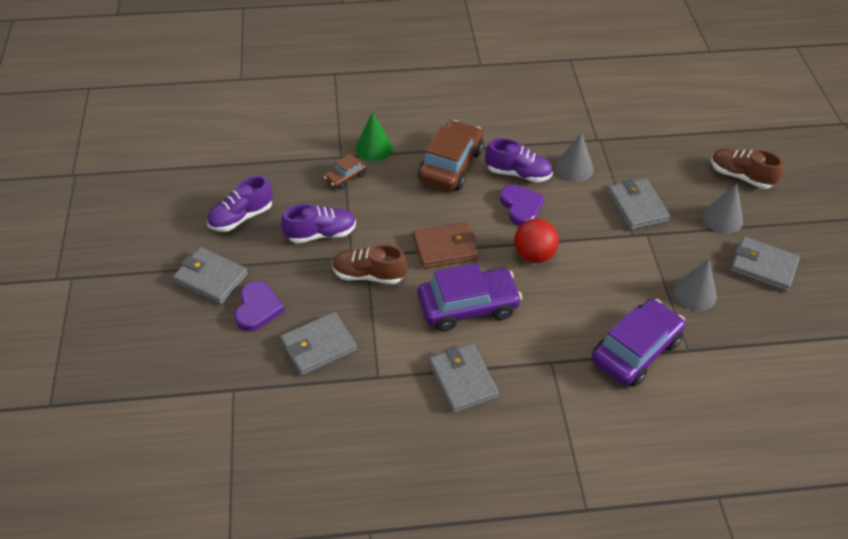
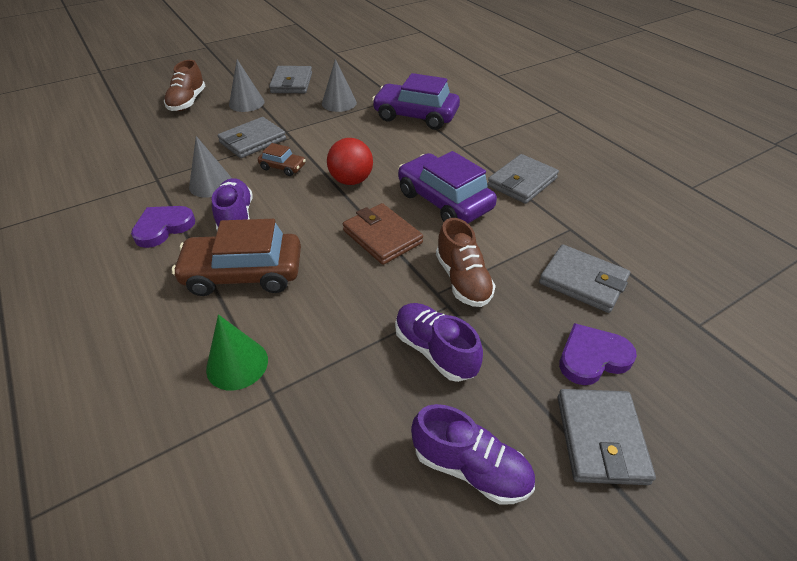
camera: 115 degrees left, 5 degrees down
brown car [324,154,367,189] -> brown car moved to [258,143,306,176]
purple heart [500,184,545,226] -> purple heart moved to [131,206,195,248]

